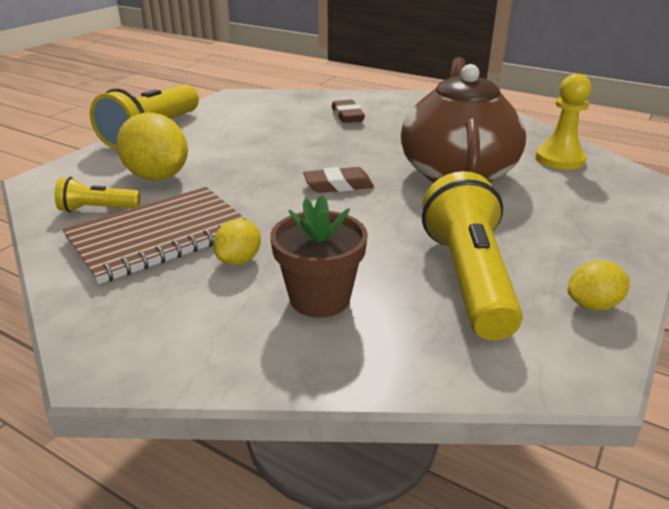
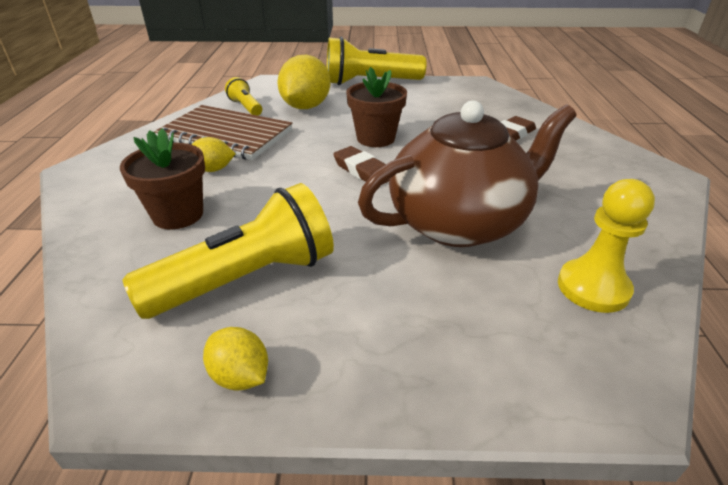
camera: 60 degrees right, 5 degrees up
none -> brown flower pot [346,67,407,147]

